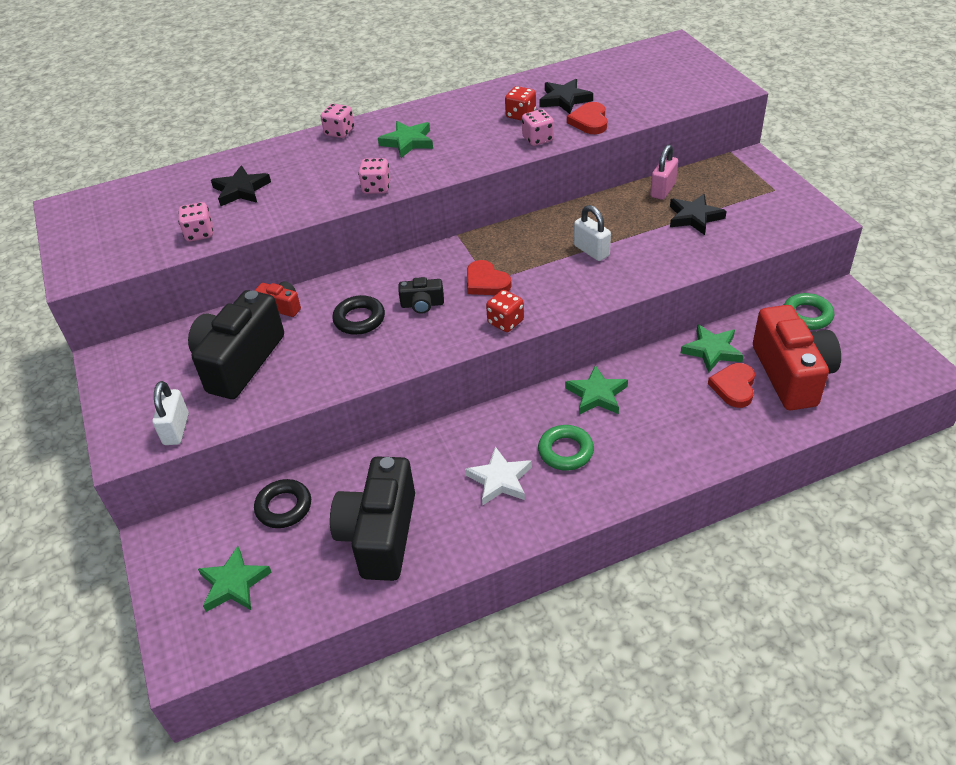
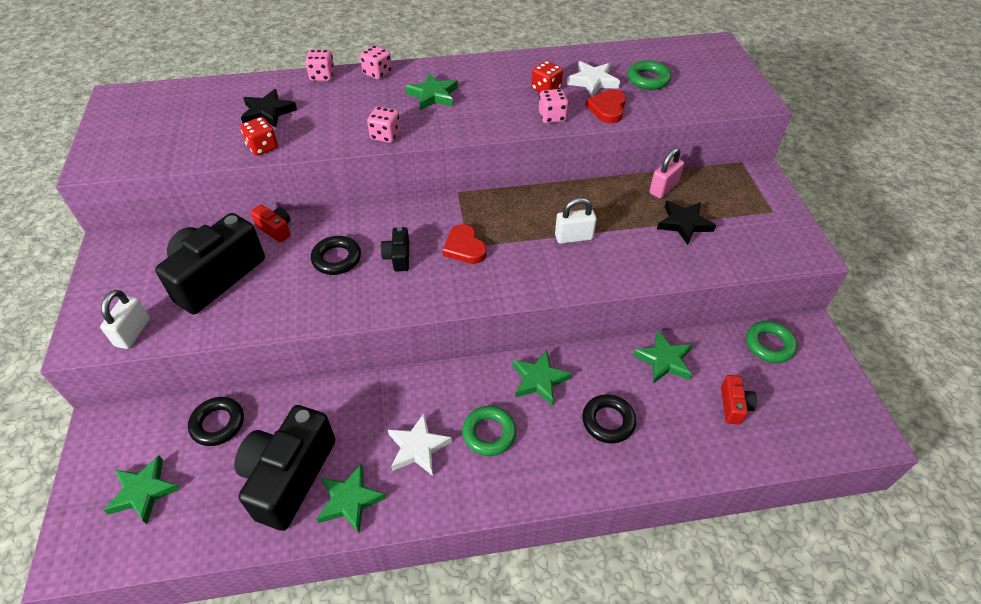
camera: 10 degrees right, 5 degrees up
pink dice [178,202,213,241] -> pink dice moved to [305,50,335,81]
black camera [398,277,444,314] -> black camera turned 75 degrees clockwise [381,227,409,271]
red dice [486,290,524,332] -> red dice moved to [240,117,278,156]
black star [539,79,593,114] -> white star [567,61,620,97]
white padlock [574,205,611,261] -> white padlock turned 75 degrees counterclockwise [555,198,597,244]
red heart [708,363,755,408] -> none
red camera [753,305,841,410] -> red camera [721,375,757,424], size x0.45
none -> green star [317,463,386,533]
none -> black ring [582,394,636,443]
none -> green ring [627,60,671,90]

